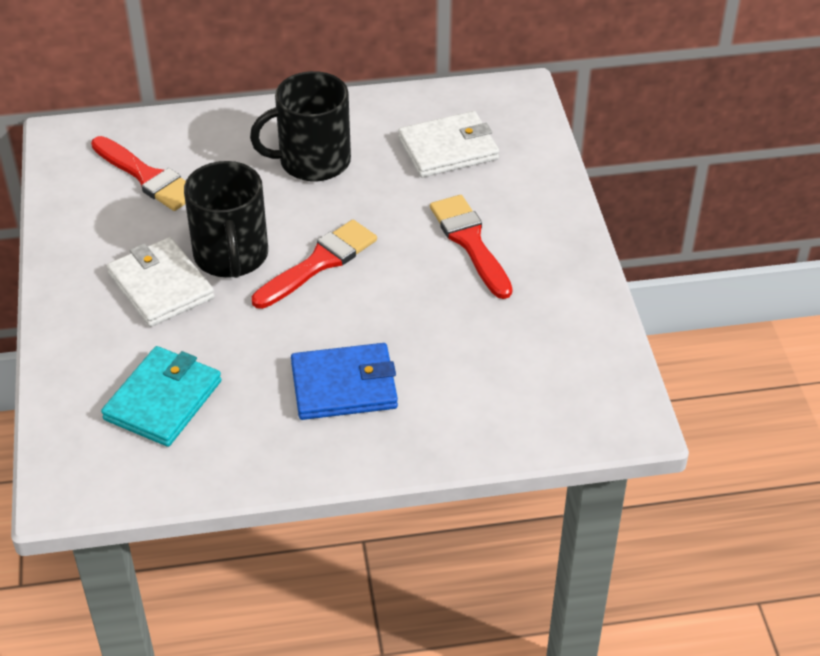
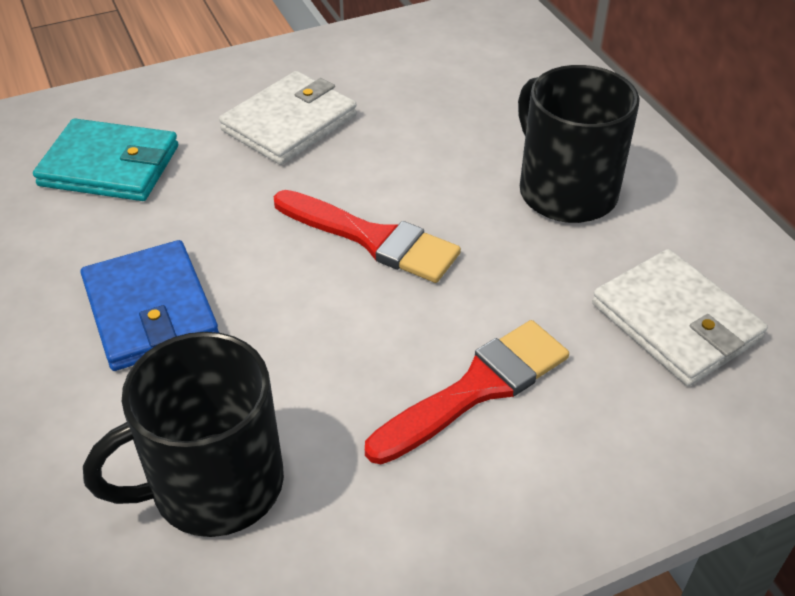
camera: 75 degrees right, 0 degrees up
red brush [91,136,186,211] -> none
black mug [184,161,268,278] -> black mug moved to [83,332,284,537]

